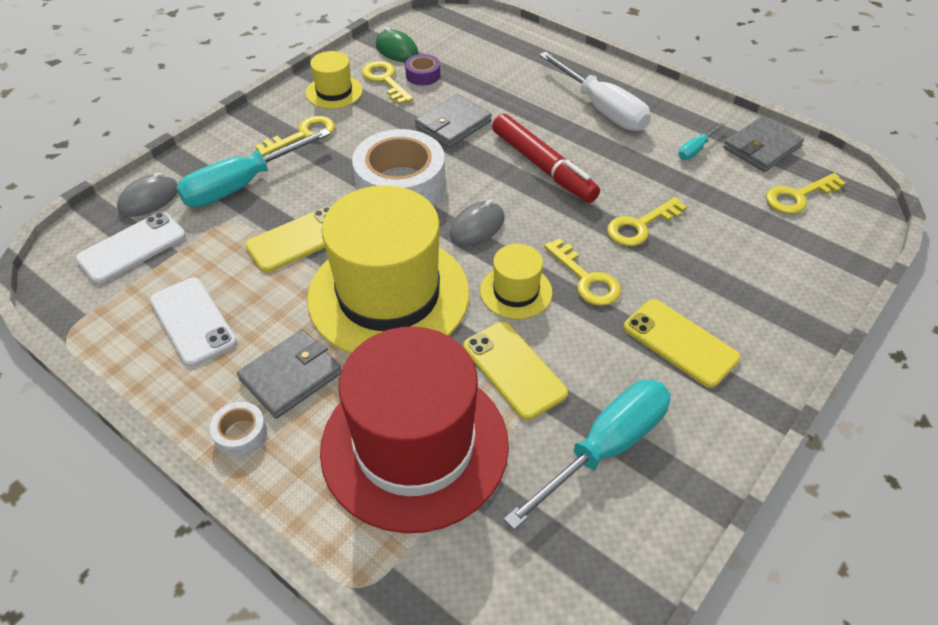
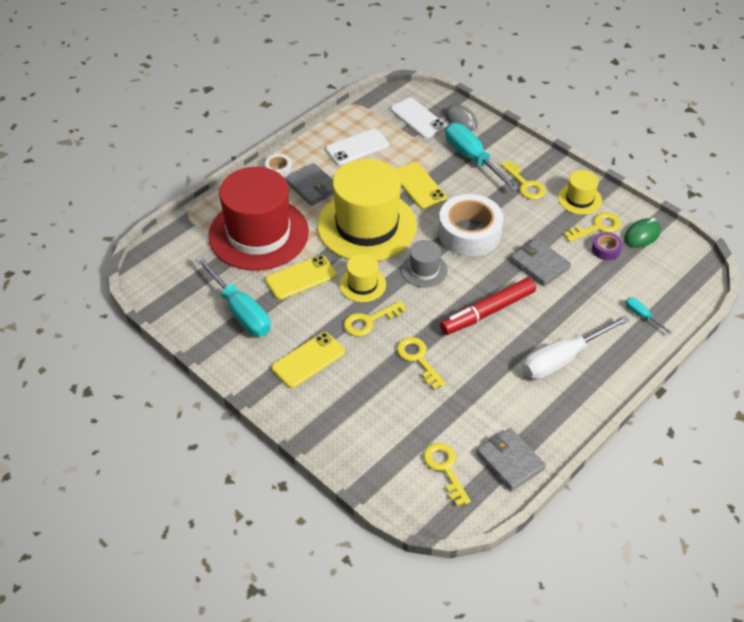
camera: 95 degrees right, 0 degrees up
grey mouse [450,199,504,246] -> grey hat [401,240,448,288]
turquoise screwdriver [678,122,725,160] -> turquoise screwdriver moved to [625,297,673,334]

